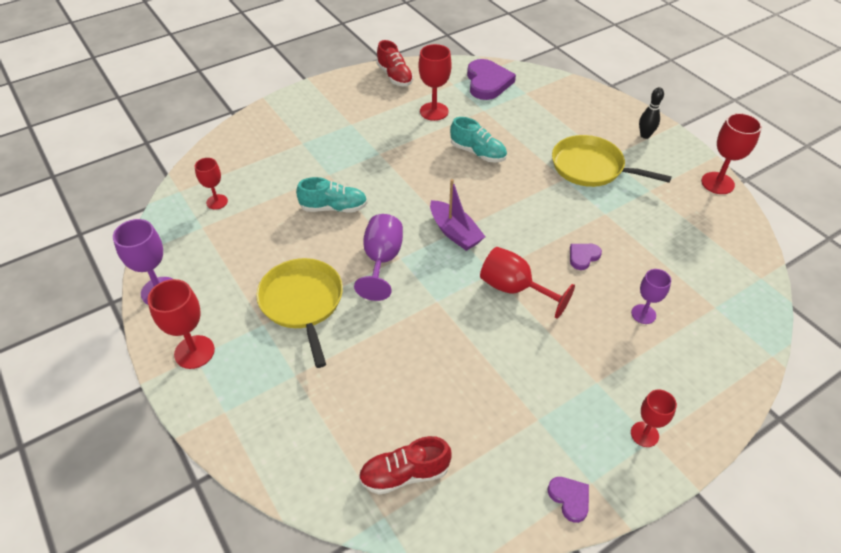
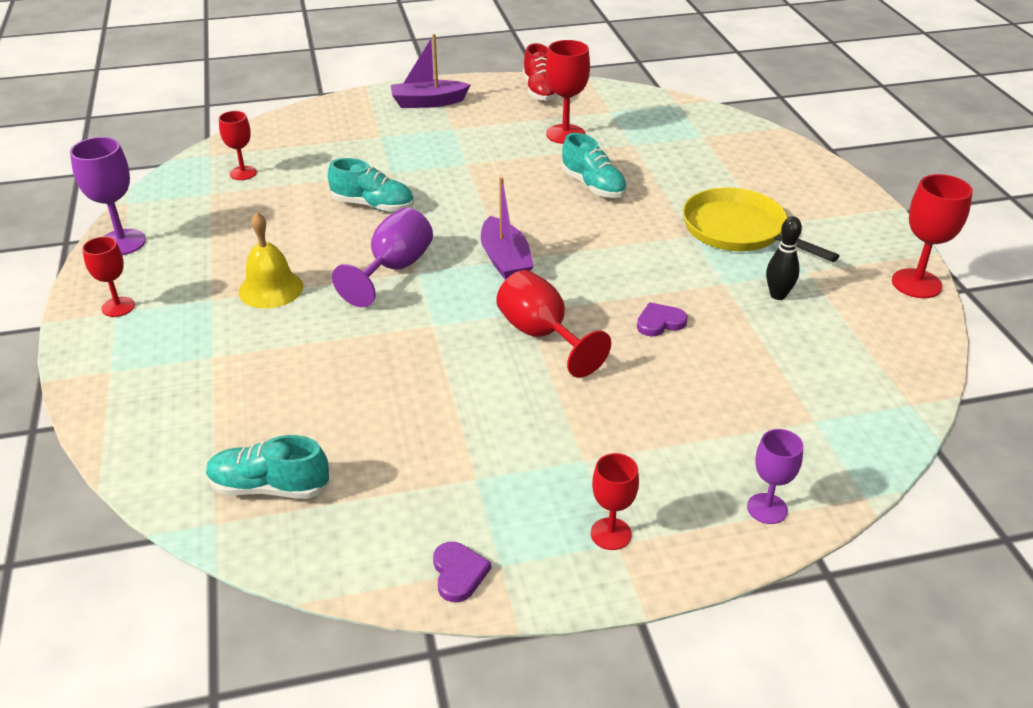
camera: 20 degrees right, 10 degrees down
red goblet [147,279,215,369] -> red goblet [82,237,135,317], size x0.64
yellow pan [256,258,343,368] -> yellow bell [239,212,303,309]
red shoe [359,436,452,495] -> turquoise shoe [206,435,329,499]
purple heart [467,59,516,100] -> none
purple goblet [631,269,671,324] -> purple goblet moved to [747,429,803,524]
black bowling pin [639,87,664,139] -> black bowling pin moved to [766,216,802,300]
none -> purple boat [391,34,470,108]

